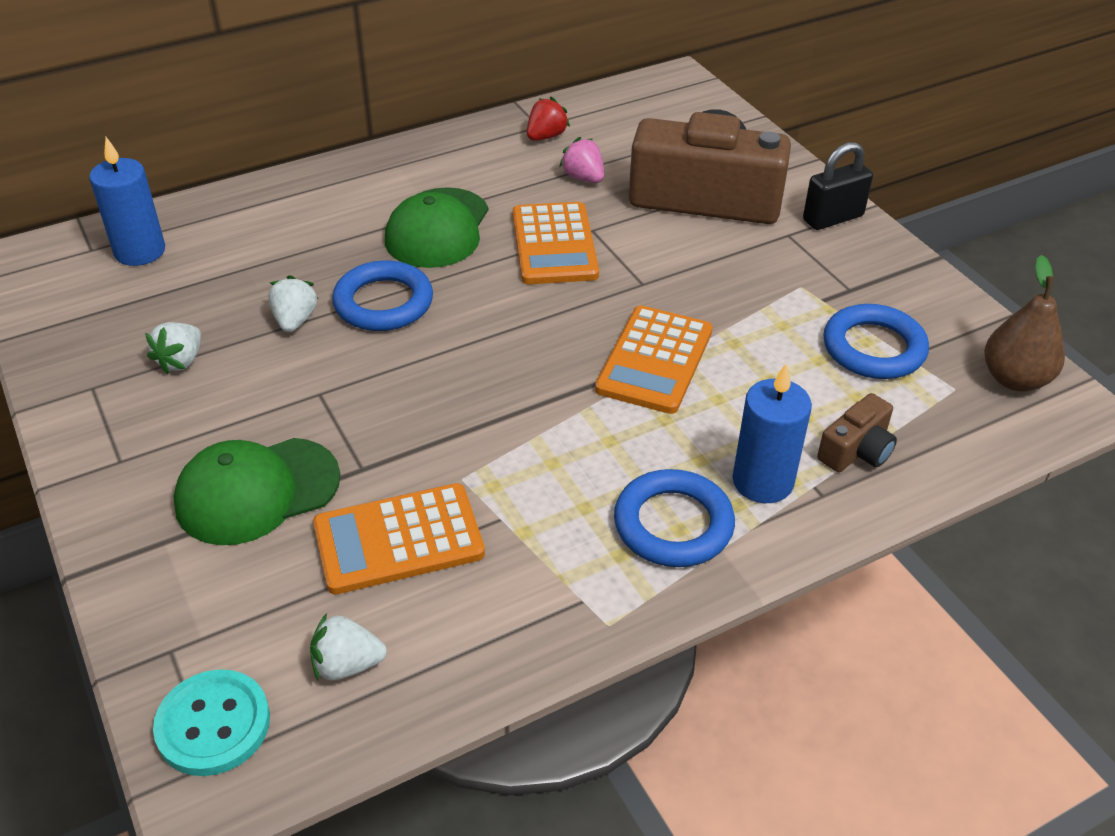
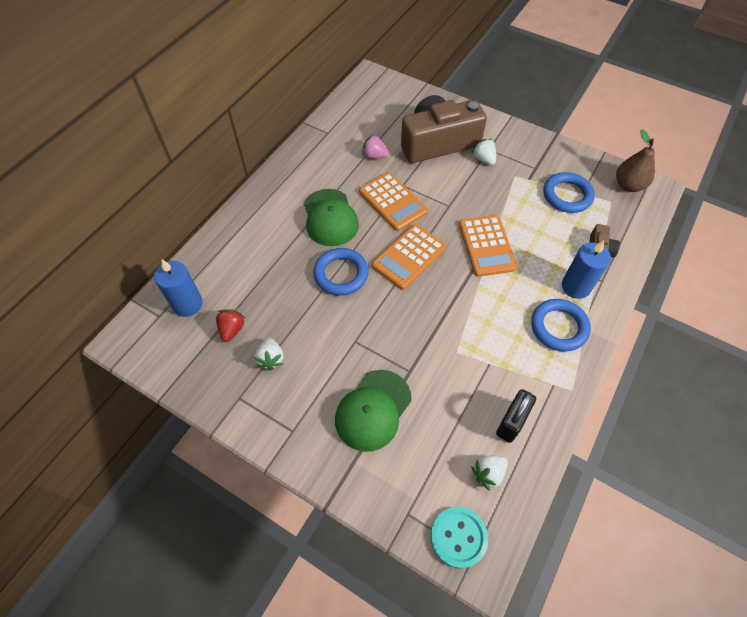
camera: 30 degrees left, 15 degrees up
white strawberry [268,275,318,332] -> white strawberry moved to [472,139,496,165]
orange calculator [313,483,485,594] -> orange calculator moved to [372,224,446,290]
red strawberry [527,97,570,141] -> red strawberry moved to [216,309,245,342]
black padlock [803,142,873,230] -> black padlock moved to [496,389,536,443]

